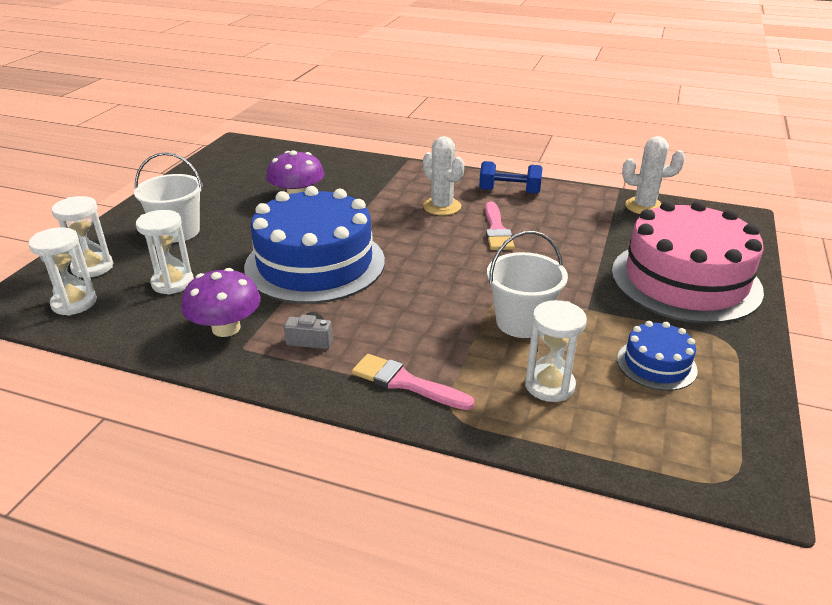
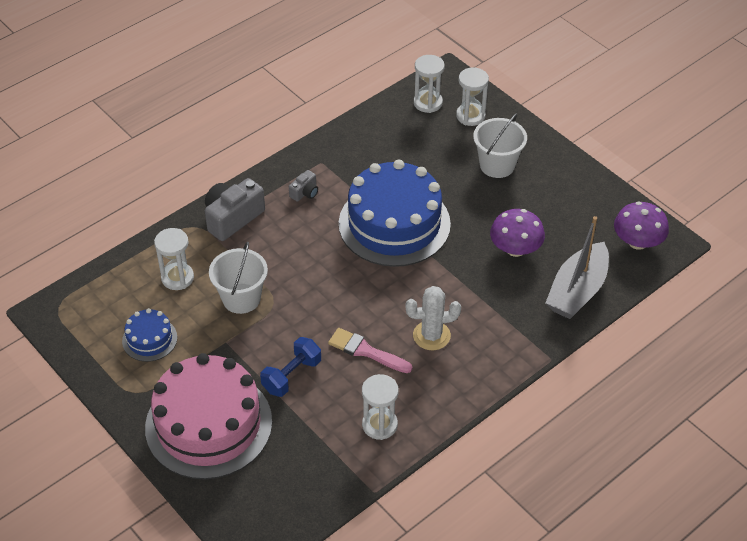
camera: 120 degrees right, 15 degrees up
white hourglass [136,210,194,295] -> white hourglass moved to [362,374,399,440]
purple mushroom [181,268,261,337] -> purple mushroom moved to [614,202,669,250]
pink brush [352,354,475,410] -> grey camera [205,178,265,241]
blue dumbbell [479,161,542,194] -> blue dumbbell moved to [260,337,321,397]
white cactus [622,136,685,214] -> none
none -> grey boat [546,216,609,319]

